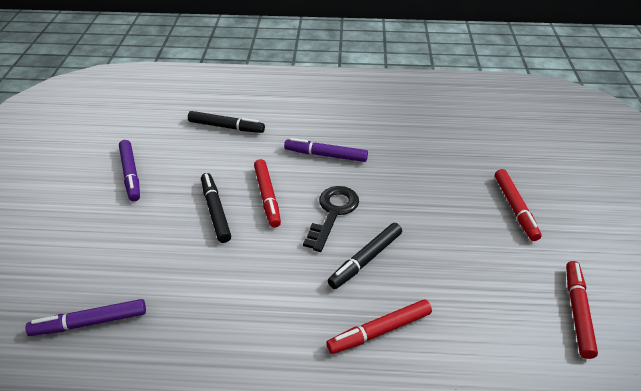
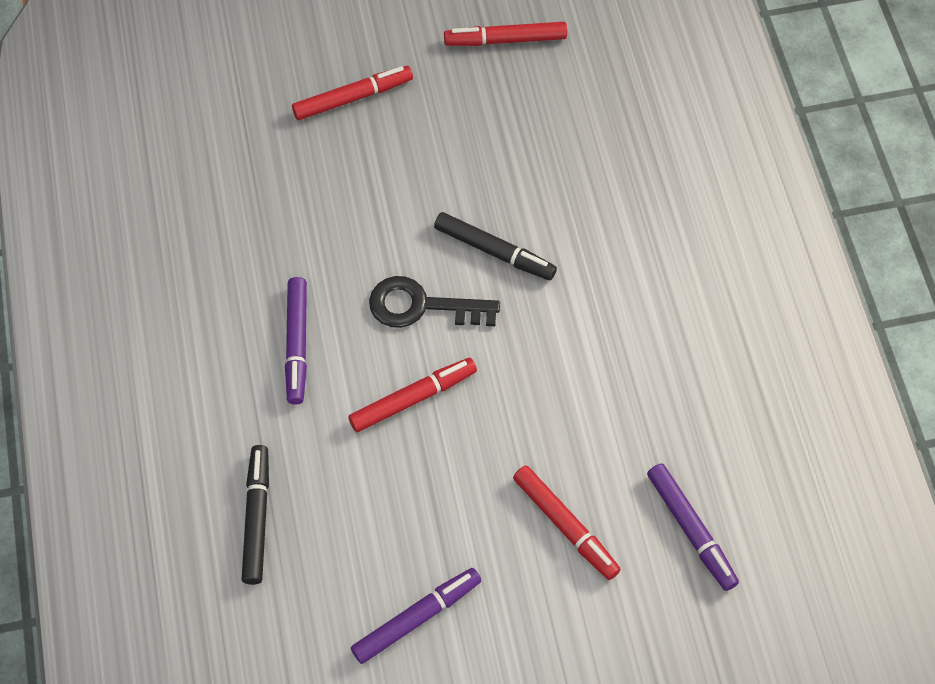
camera: 105 degrees left, 20 degrees up
black marker [201,173,231,243] -> none
red marker [326,299,432,354] -> red marker moved to [513,465,621,580]

